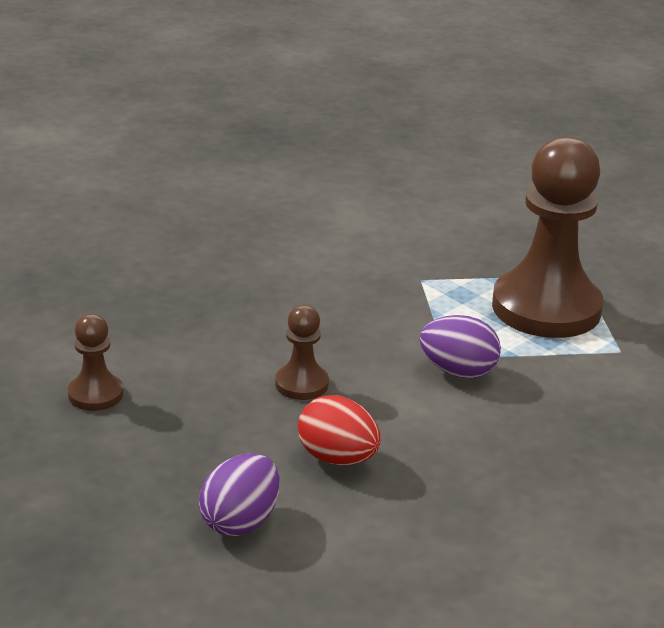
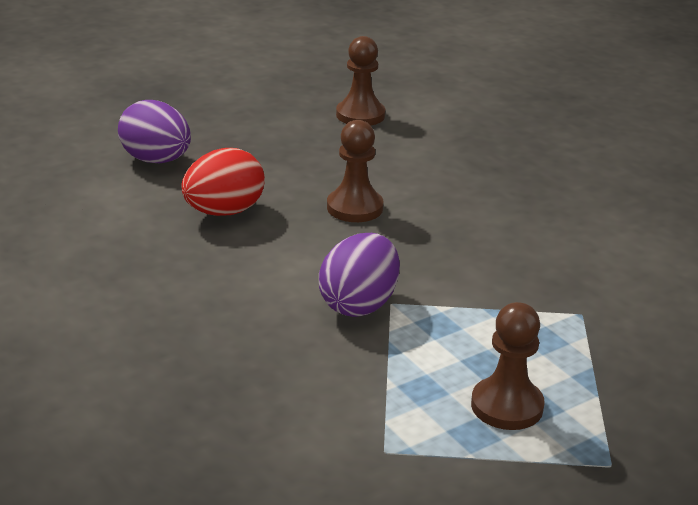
camera: 100 degrees right, 0 degrees up
brown pawn [492,137,603,338] -> brown pawn [471,302,545,430], size x0.45

